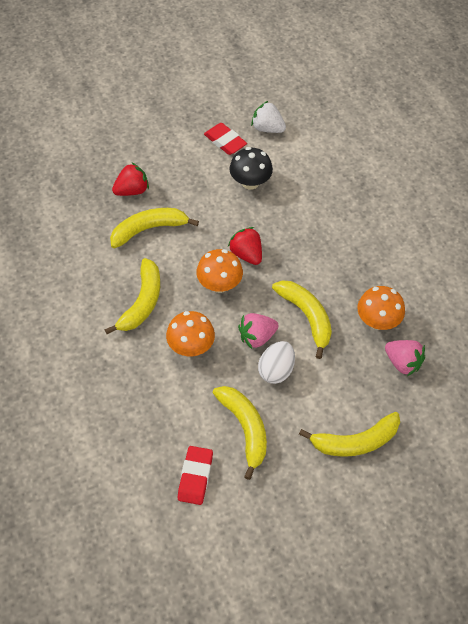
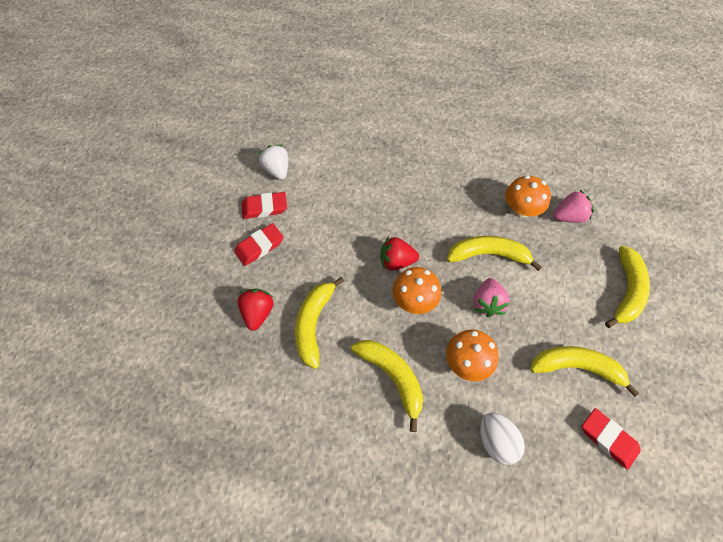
camera: 55 degrees left, 5 degrees up
black mushroom [230,147,273,190] -> none
white strawberry [251,101,286,133] -> white strawberry turned 90 degrees clockwise [258,145,288,180]
white egg [258,341,295,384] -> white egg moved to [480,413,525,465]
none -> red eraser [234,223,284,266]

